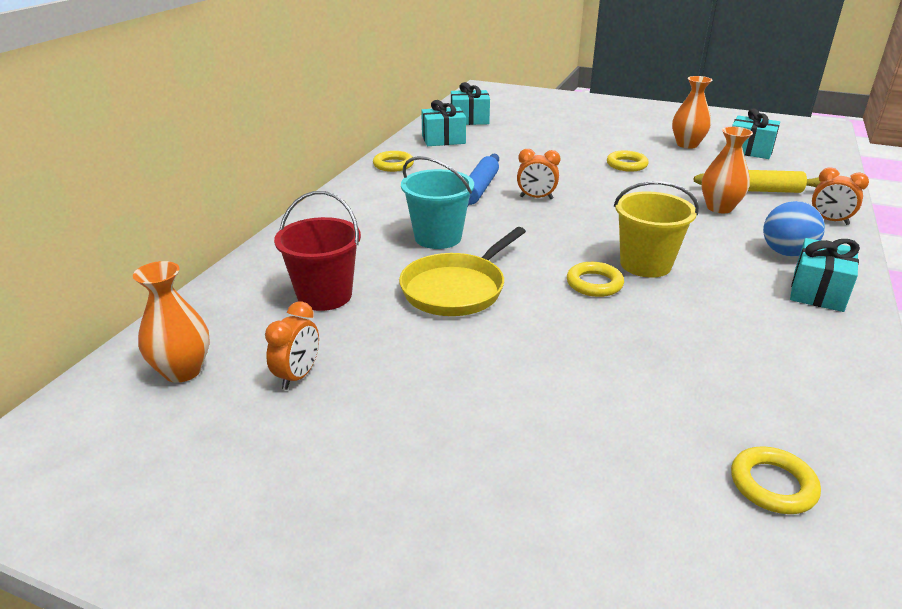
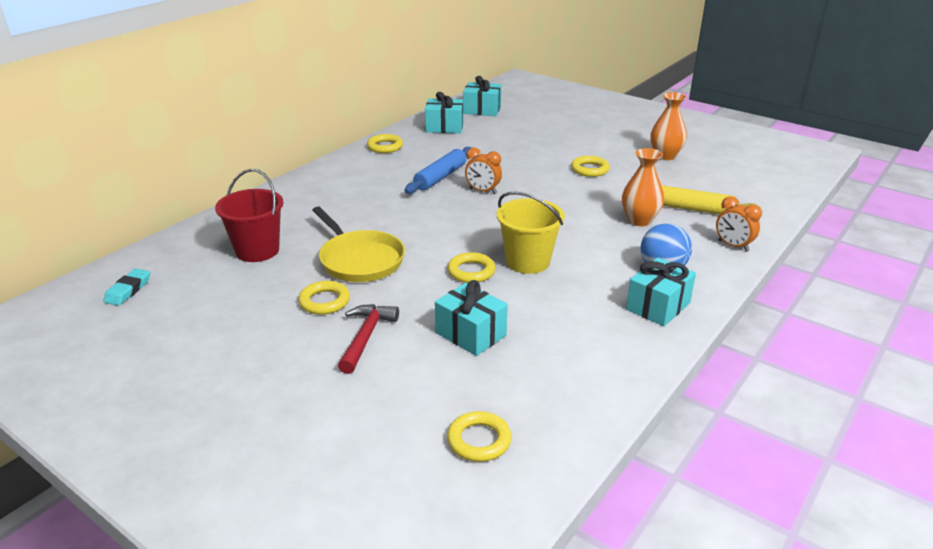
camera: 15 degrees right, 0 degrees up
orange vase [133,261,210,383] -> turquoise eraser [103,269,150,306]
orange clock [265,302,319,390] -> none
yellow pan [399,227,526,316] -> yellow pan turned 90 degrees counterclockwise [312,207,405,282]
turquoise bucket [401,156,474,249] -> none
turquoise gift [732,109,780,159] -> turquoise gift moved to [435,280,508,356]
none -> yellow ring [298,281,350,315]
none -> red hammer [338,304,399,374]

